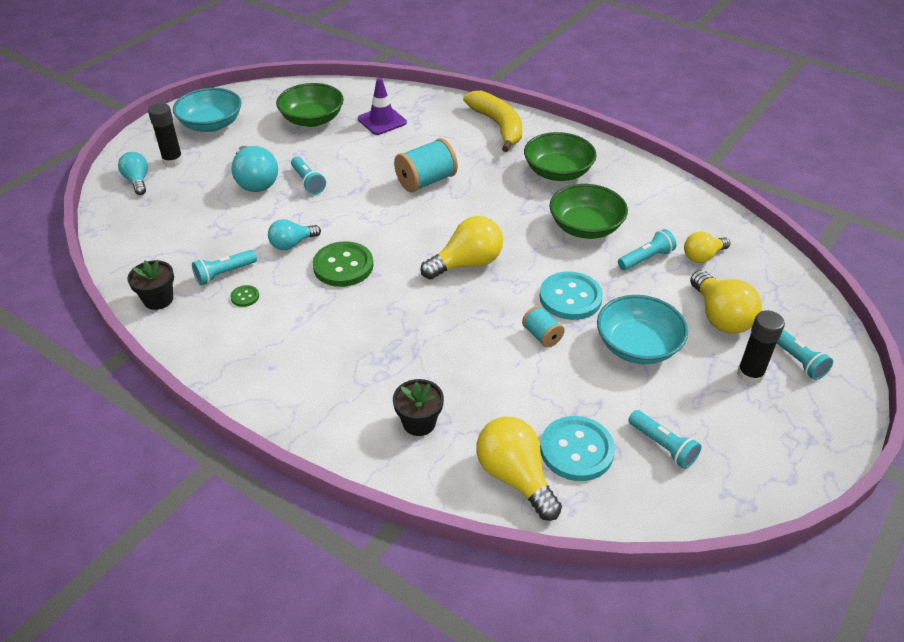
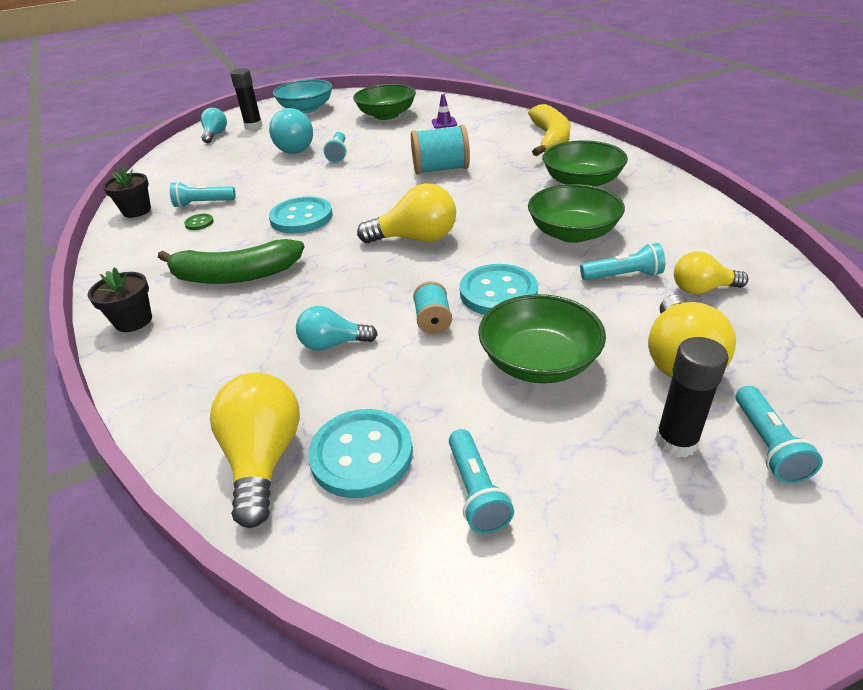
camera: 30 degrees right, 5 degrees down
turquoise light bulb [268,219,321,250] -> turquoise light bulb moved to [296,306,378,351]
green button [313,241,373,287] -> turquoise button [269,197,333,234]
purple traffic cone [358,78,407,135] -> purple traffic cone [432,94,457,129], size x0.61
black flower pot [393,379,444,436] -> black flower pot moved to [88,267,152,332]
turquoise bowl [597,295,688,364] -> green bowl [478,294,606,383]
none -> green banana [158,239,304,284]

